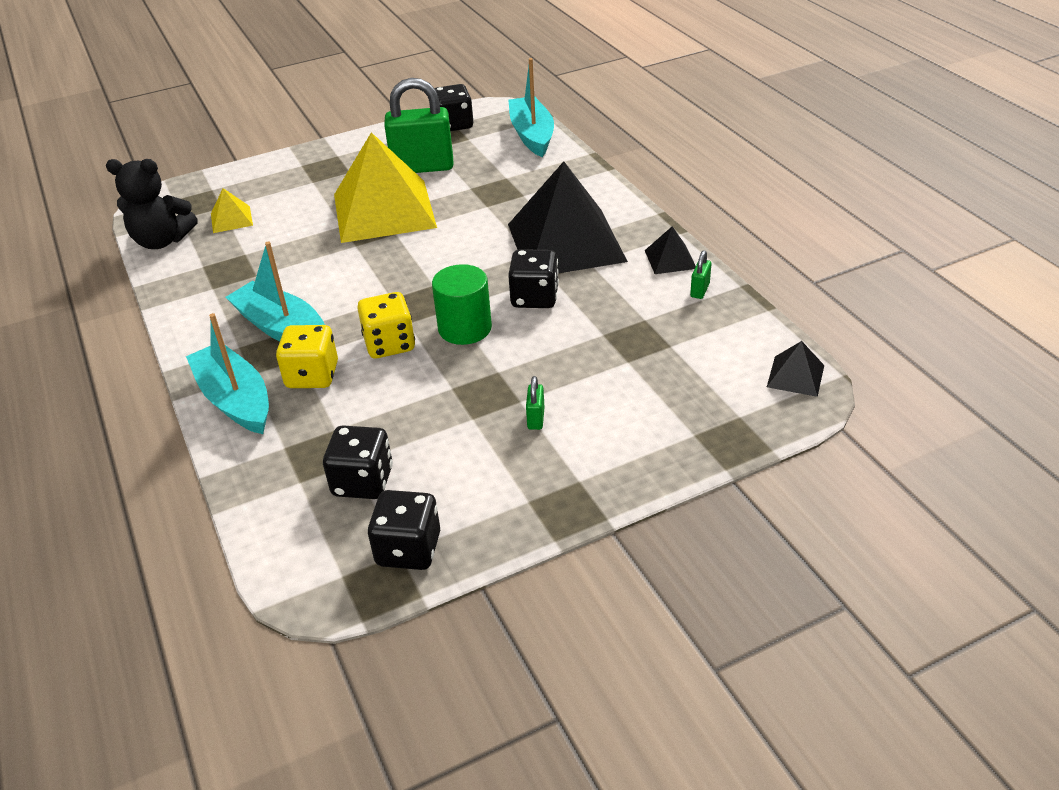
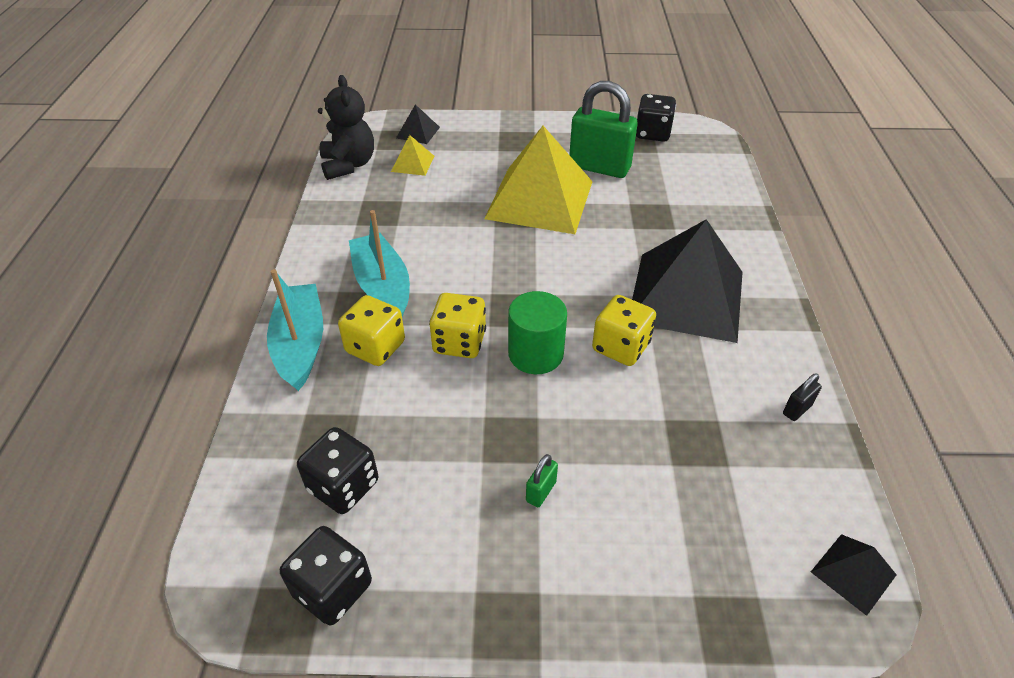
camera: 25 degrees right, 5 degrees up
black teddy bear [106,159,198,249] -> black teddy bear turned 135 degrees counterclockwise [318,75,374,180]
turquoise boat [508,58,554,157] -> none
black dice [508,249,559,308] -> yellow dice [592,295,656,366]
black pyramid [645,226,696,274] -> black pyramid moved to [396,104,440,144]
green padlock [690,251,711,299] -> black padlock [783,373,822,421]

